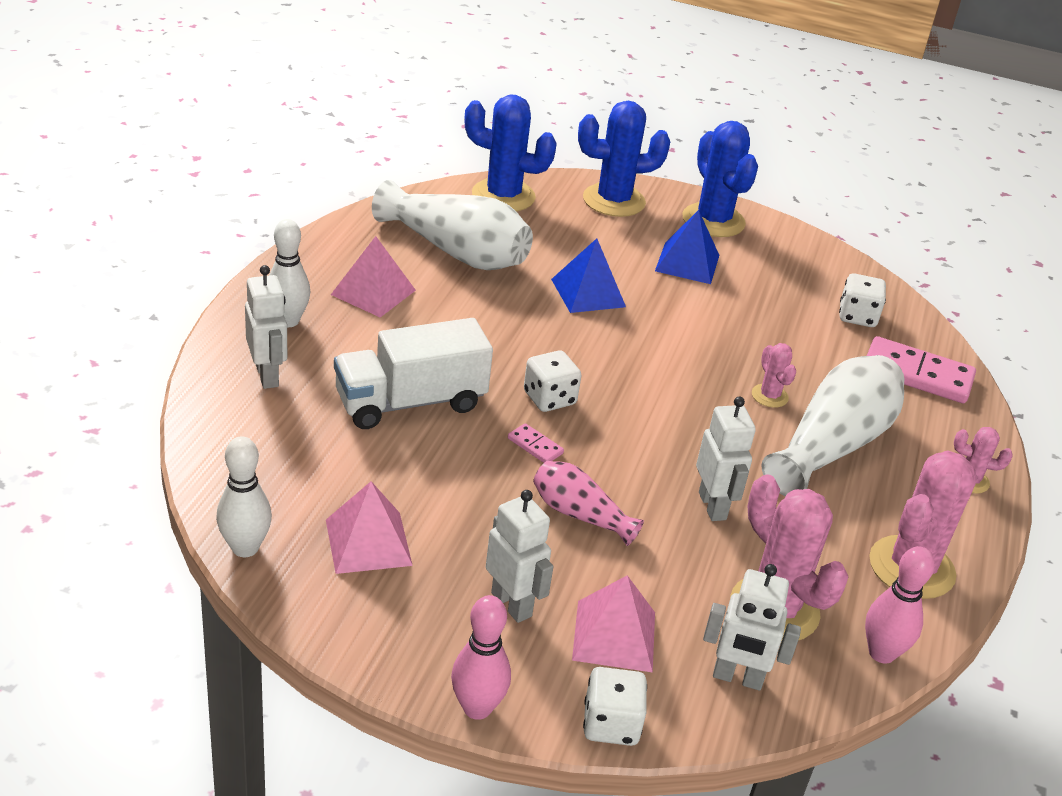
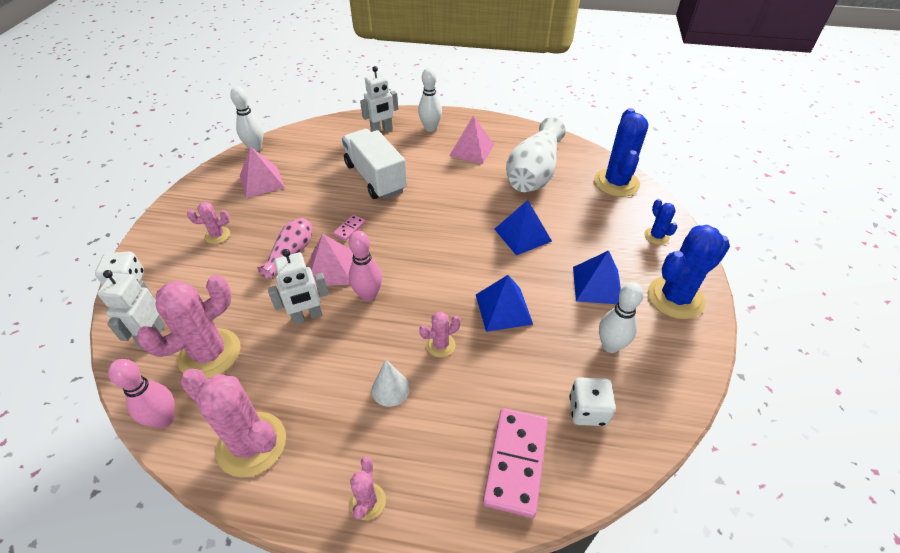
camera: 85 degrees right, 10 degrees up
pink bowling pin [451,595,511,720] -> pink bowling pin moved to [349,231,382,301]
white robot [486,490,554,623] -> pink cactus [187,202,230,244]
white dice [524,350,582,412] -> none
pink pyramid [572,575,655,673] -> pink pyramid moved to [310,234,353,286]
blue cactus [578,101,670,217] -> blue cactus [644,199,677,245], size x0.49
white vase [762,355,904,496] -> white cone [372,360,410,407]
none -> blue pyramid [476,275,533,332]
none -> white bowling pin [599,282,644,353]

